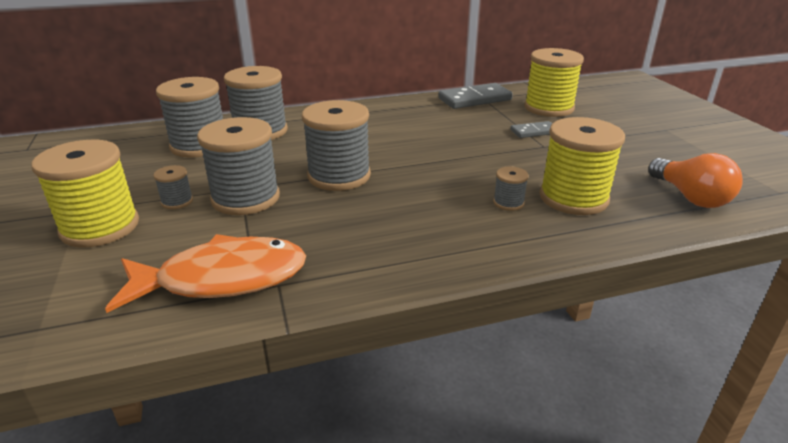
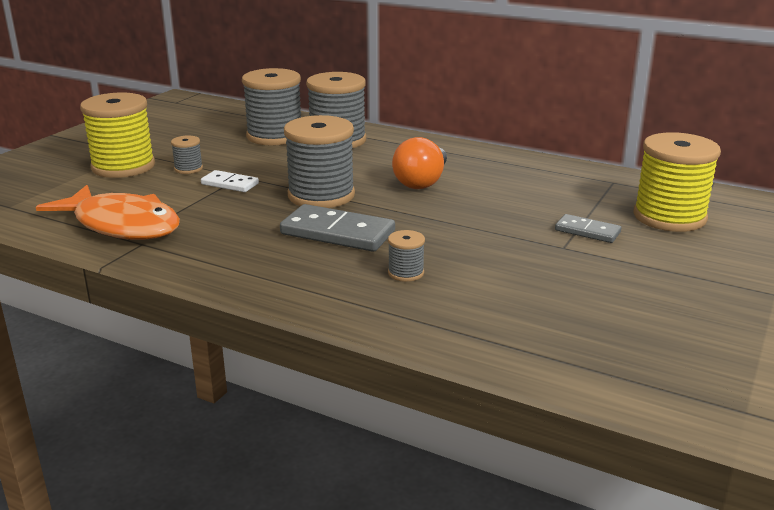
camera: 45 degrees right, 5 degrees down
grey spool [197,117,280,215] -> white domino [201,170,259,192]
grey domino [438,83,513,109] -> grey domino moved to [280,204,395,252]
yellow spool [540,117,625,215] -> none
orange light bulb [648,153,743,208] -> orange light bulb moved to [392,137,447,189]

